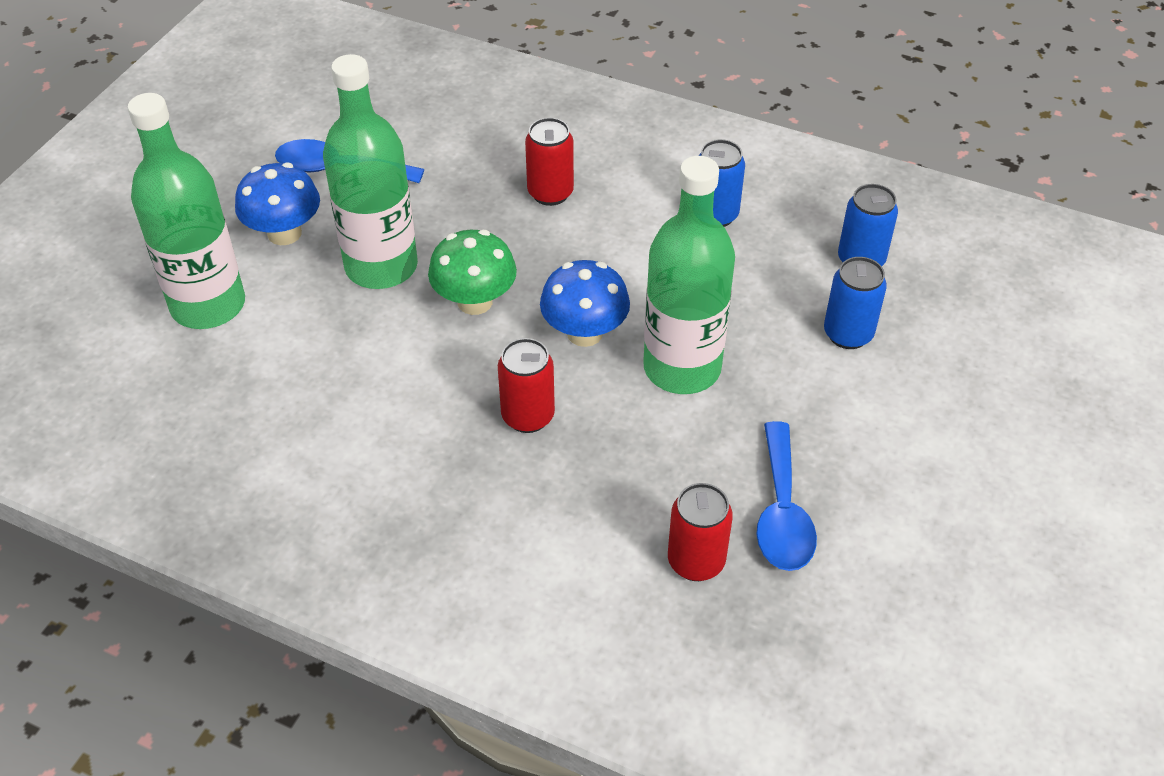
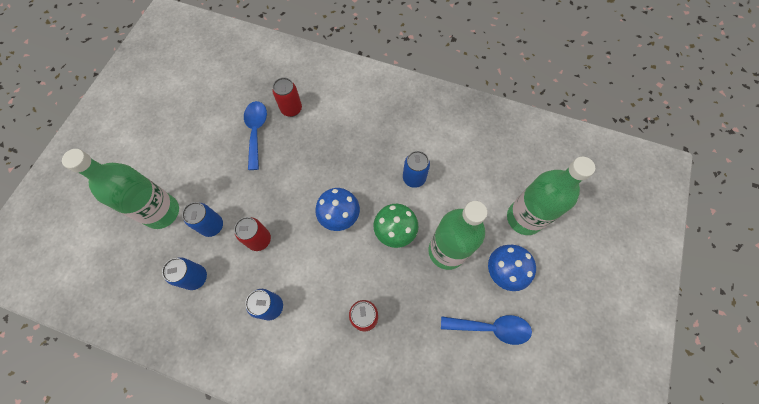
camera: 175 degrees right, 20 degrees up
red can [498,338,555,433] -> red can moved to [234,217,271,251]
green bottle [643,156,735,394] -> green bottle moved to [62,149,179,229]
none -> blue can [403,151,430,188]

